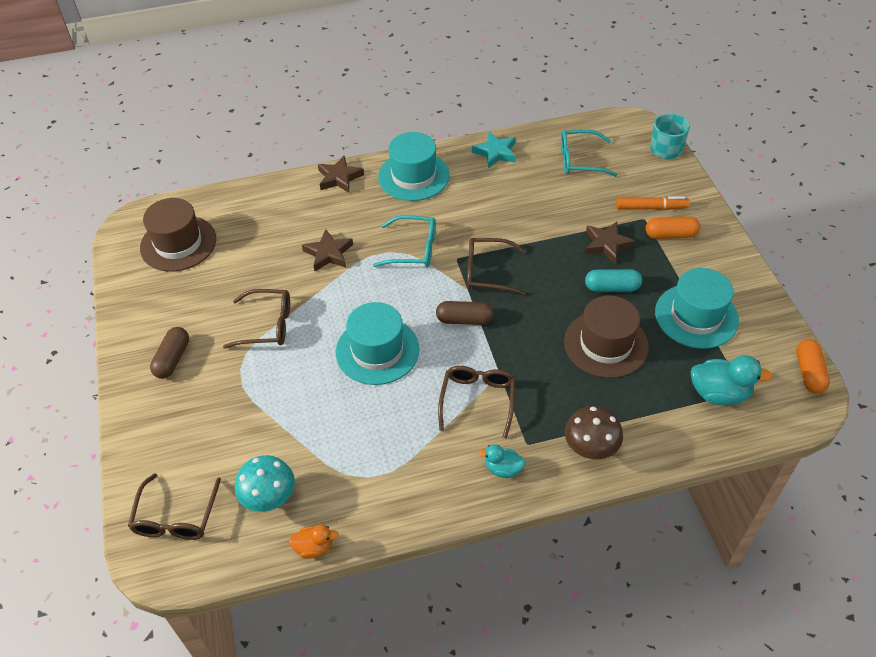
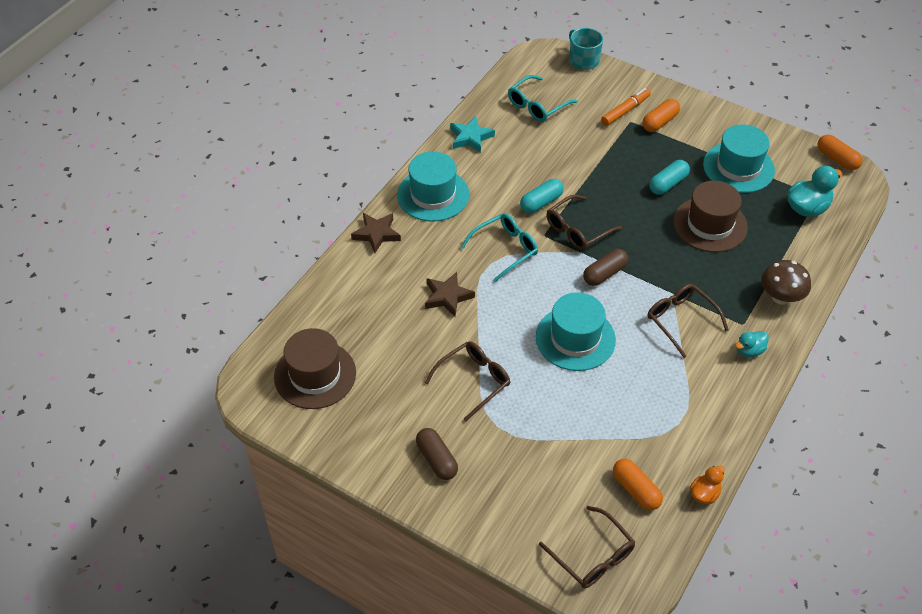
camera: 45 degrees left, 0 degrees up
turquoise mushroom [235,455,295,512] -> orange capsule [613,459,663,510]
brown star [585,222,635,264] -> none
none -> turquoise capsule [520,179,564,213]

